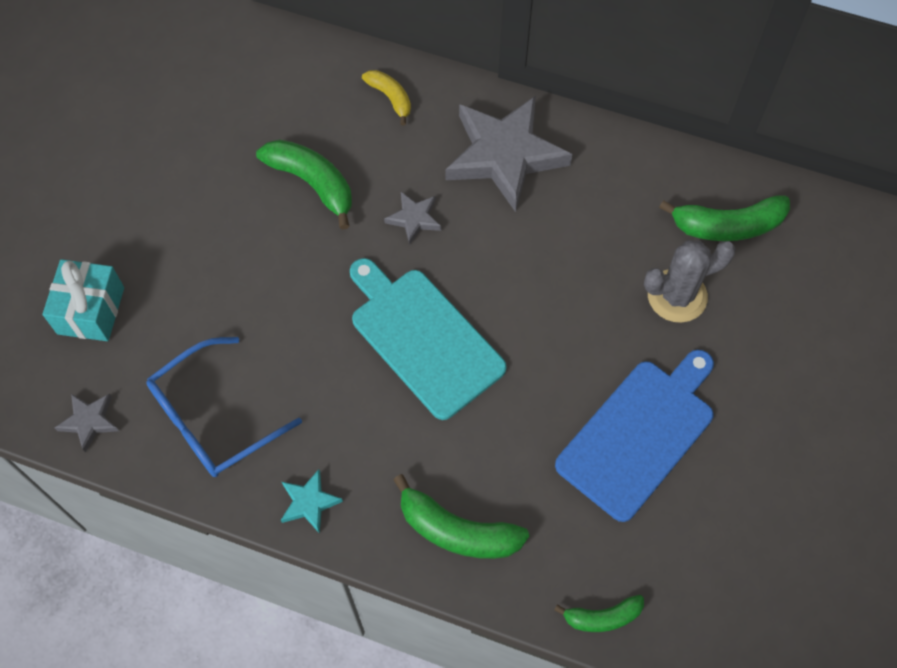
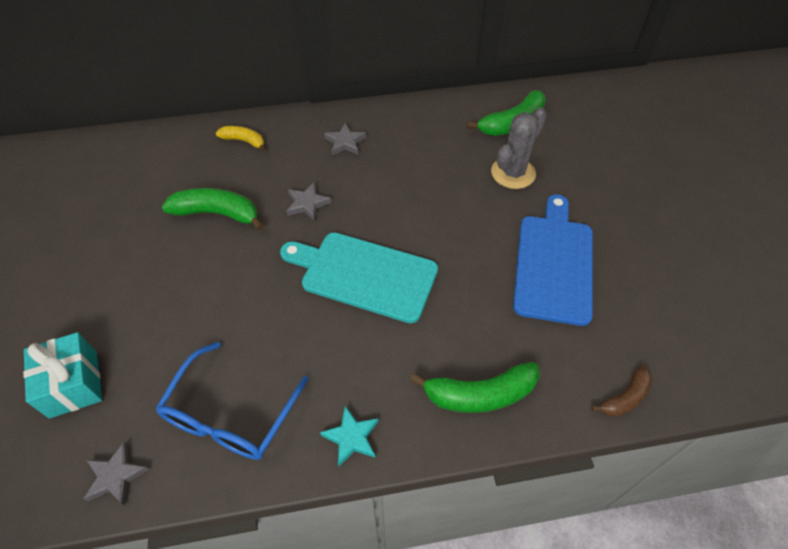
camera: 30 degrees left, 10 degrees down
grey star [446,96,572,212] -> grey star [324,123,366,155], size x0.44
green banana [554,595,644,632] -> brown banana [591,365,652,417]

